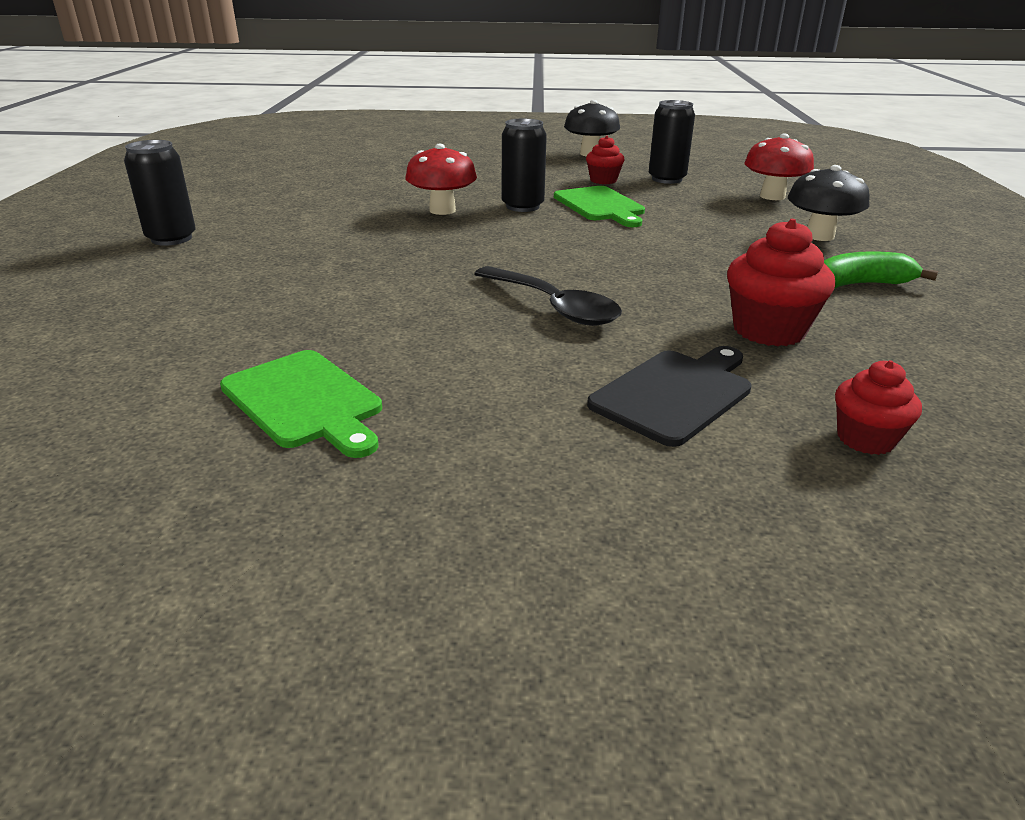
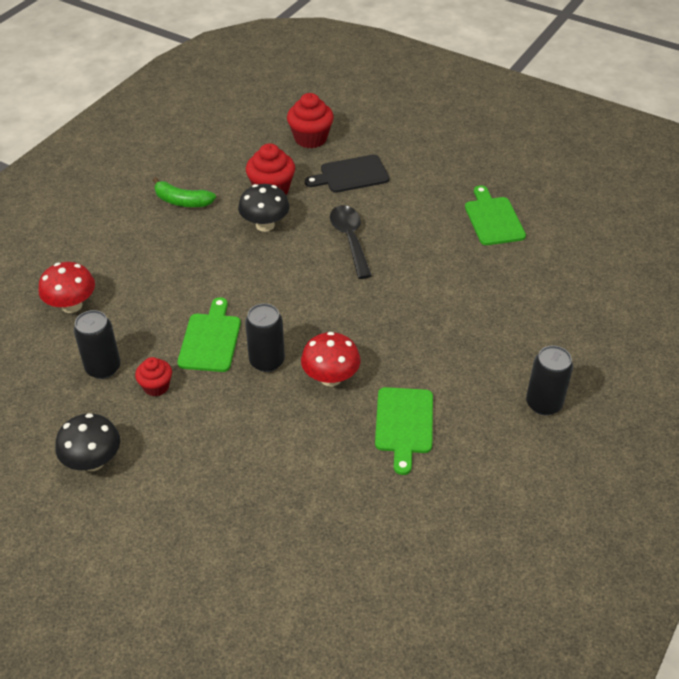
camera: 150 degrees left, 15 degrees up
black mushroom [788,165,870,241] -> black mushroom moved to [238,184,290,232]
red cupcake [835,360,922,455] -> red cupcake [287,93,334,148], size x1.63
none -> green cutting board [375,387,433,475]

